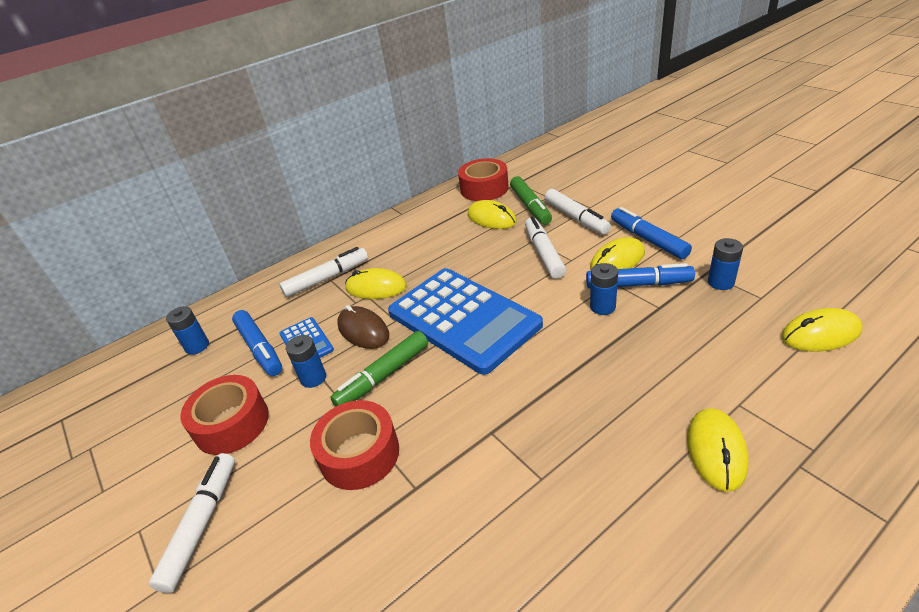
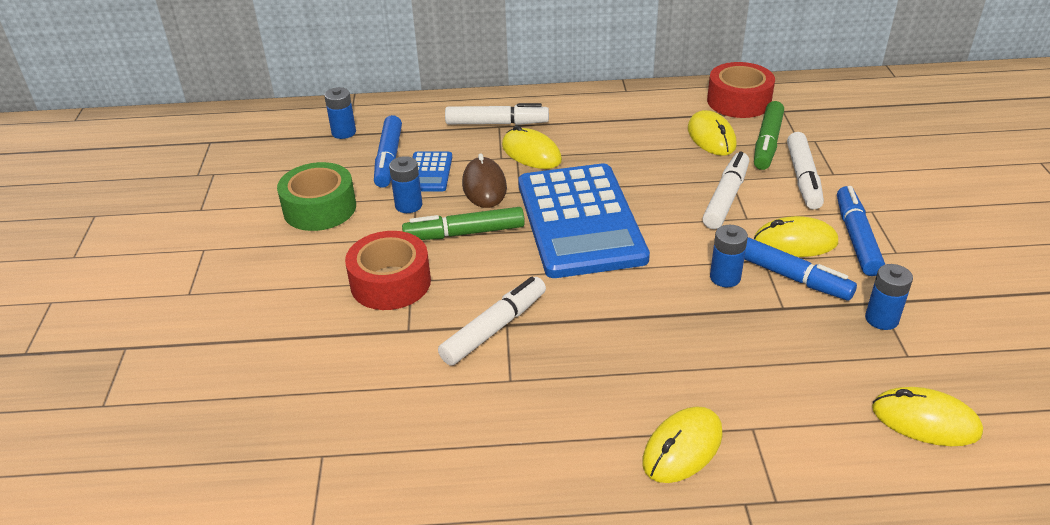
camera: 30 degrees right, 0 degrees up
white marker [149,453,235,593] -> white marker moved to [438,277,546,365]
red tape [180,375,269,455] -> green tape [277,162,356,231]

